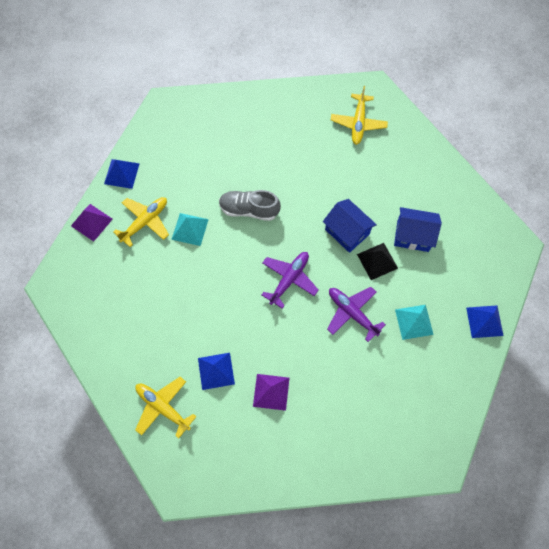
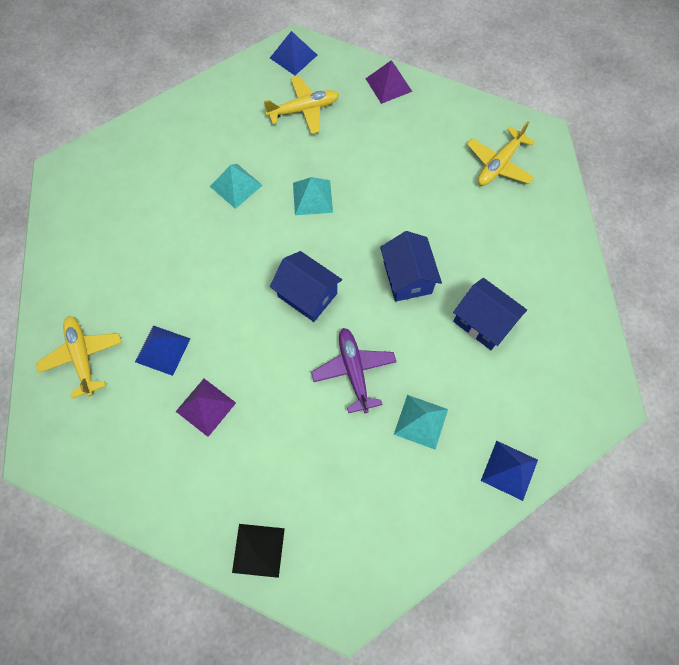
camera: 30 degrees right, 0 degrees up
purple pyramid [71,204,113,242] -> purple pyramid moved to [365,60,412,104]
blue pyramid [104,159,140,189] -> blue pyramid moved to [270,31,317,75]
yellow plane [113,197,169,247] -> yellow plane moved to [264,76,339,134]
grey shoe [219,190,281,221] -> turquoise pyramid [293,177,333,215]
purple plane [262,252,319,309] -> blue house [270,251,342,322]
black pyramid [357,243,398,280] -> black pyramid moved to [232,524,285,578]

